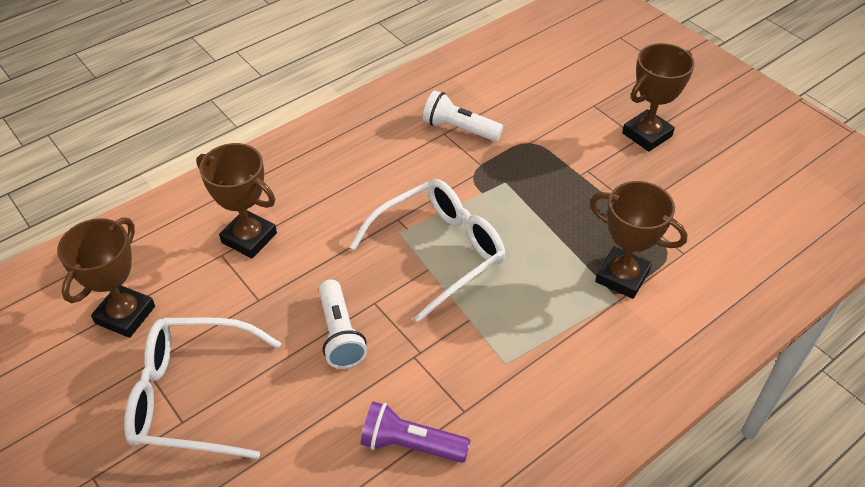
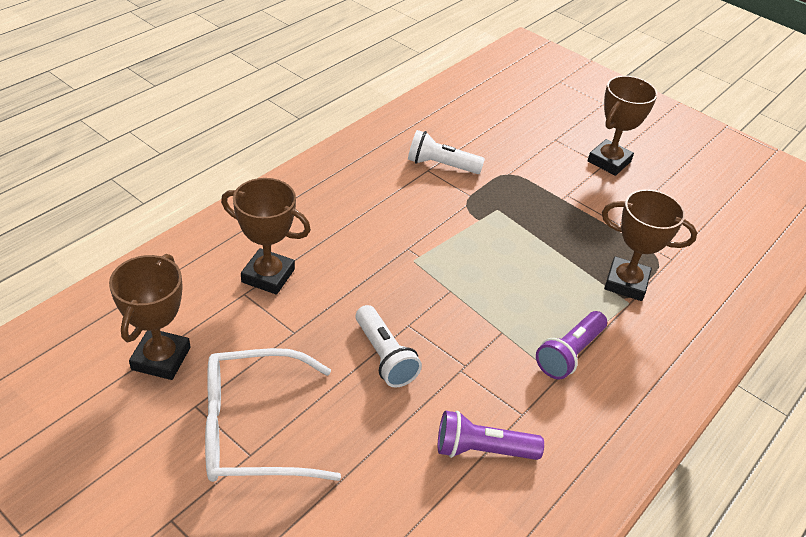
camera: 15 degrees left, 5 degrees down
white glasses [350,179,506,322] -> none
none -> purple flashlight [536,311,607,380]

